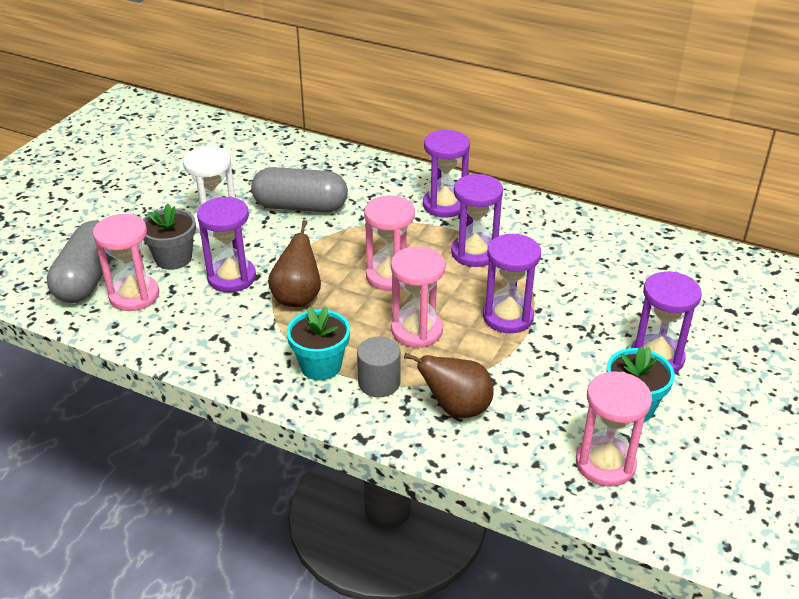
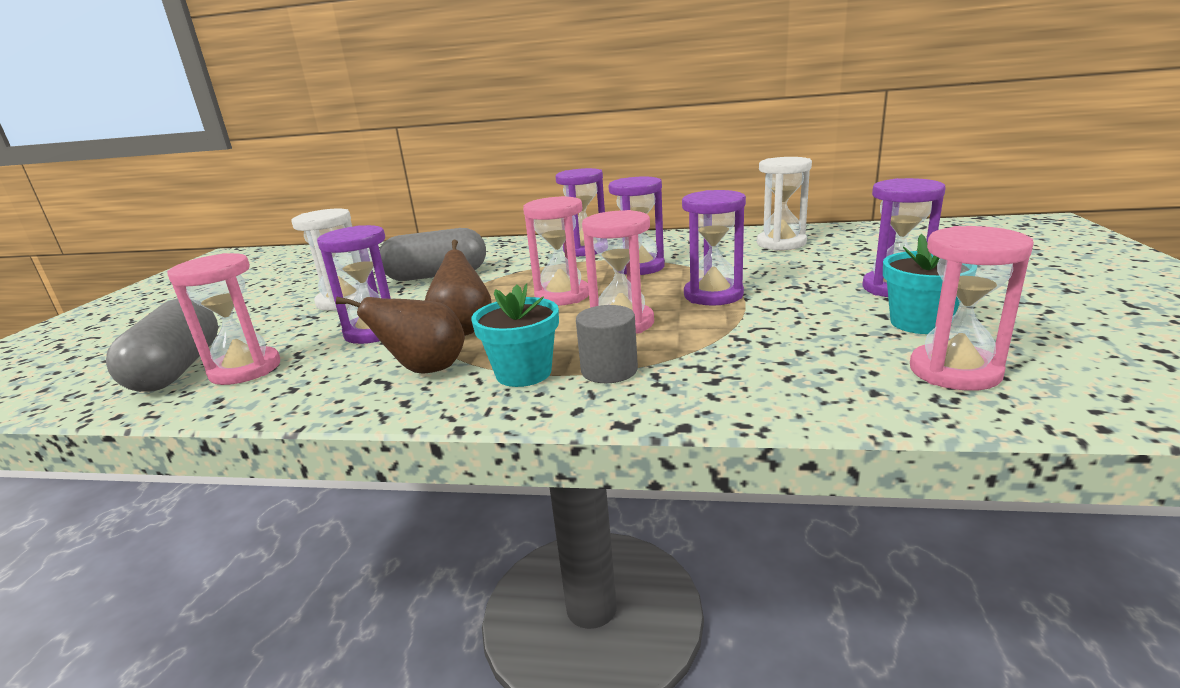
camera: 15 degrees left, 15 degrees down
grey flower pot [143,204,196,270] -> none
brown pear [404,353,493,418] -> brown pear moved to [336,297,465,374]
none -> white hourglass [757,157,812,250]

